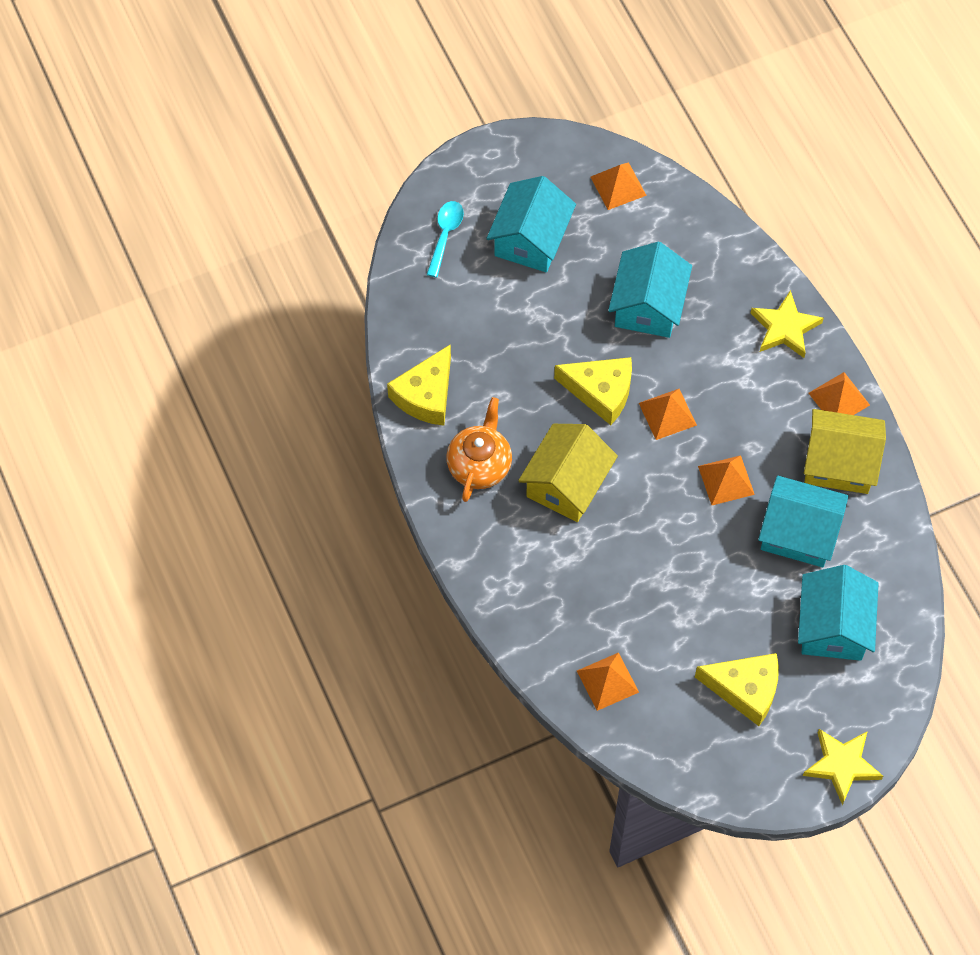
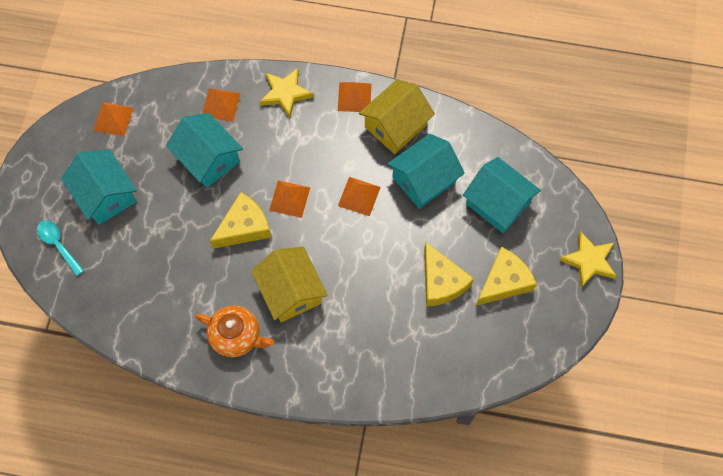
camera: 55 degrees left, 5 degrees up
yellow cheese [387,344,451,426] -> yellow cheese moved to [424,242,474,306]
orange teapot [446,397,512,502] -> orange teapot turned 150 degrees clockwise [195,305,274,357]
orange pyramid [577,652,639,711] -> orange pyramid moved to [202,88,241,122]

